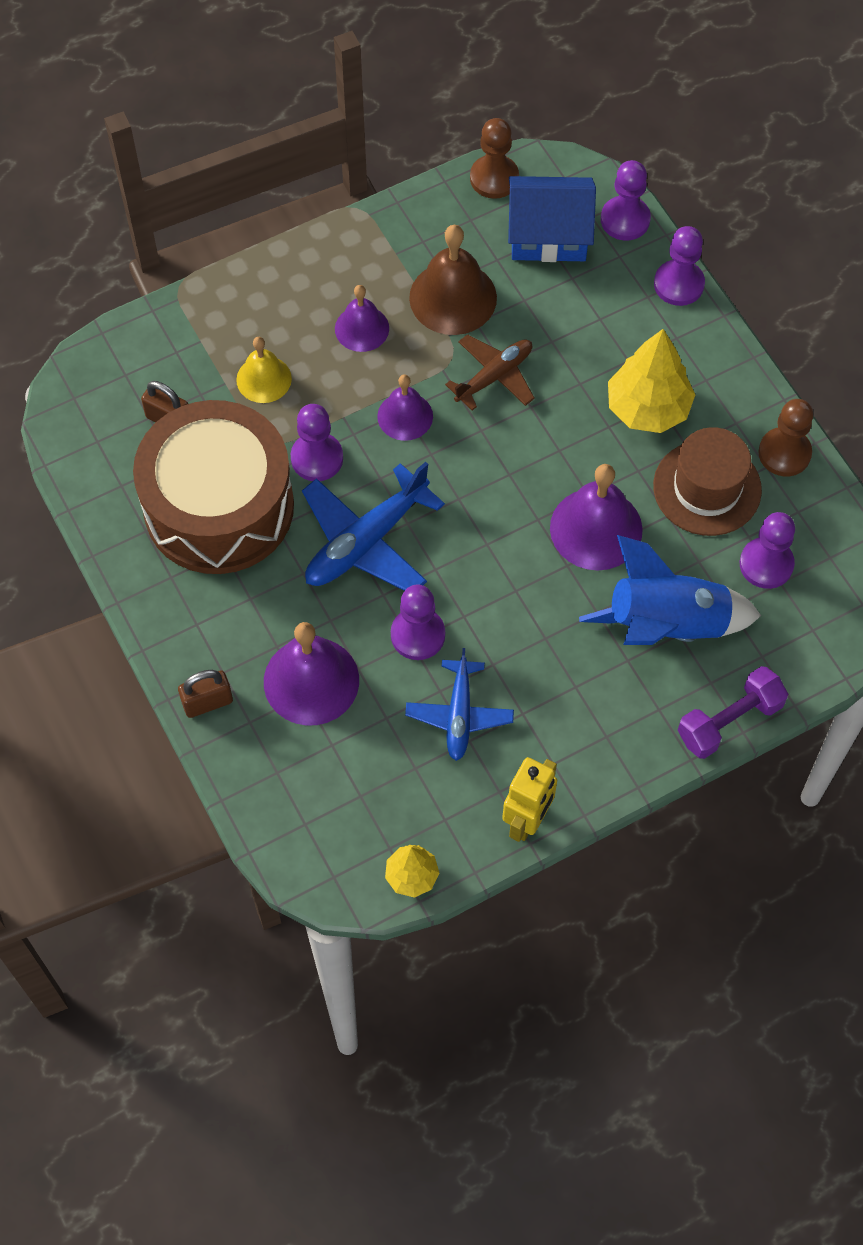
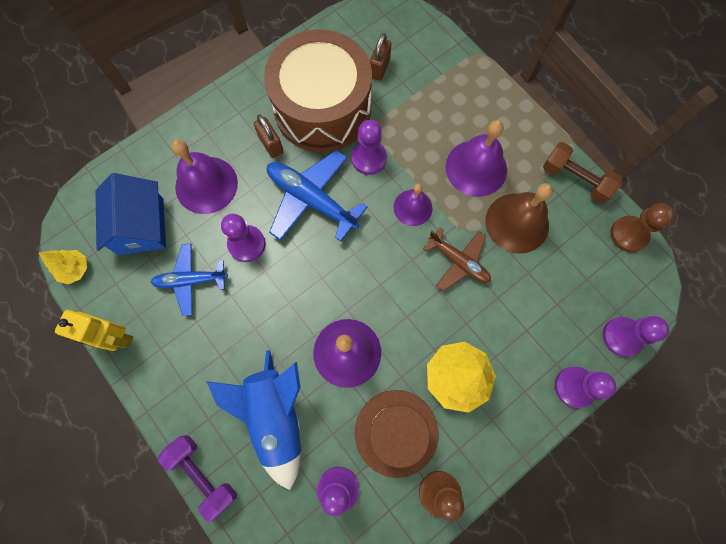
camera: 80 degrees right, 10 degrees up
brown padlock [178,670,233,718] -> brown padlock moved to [254,114,283,158]
yellow bell [236,337,292,403] -> none
purple bell [335,285,389,352] -> purple bell [446,120,507,197], size x1.62
blue house [508,176,596,262] -> blue house moved to [95,173,166,255]
none -> brown dumbbell [543,142,622,204]

